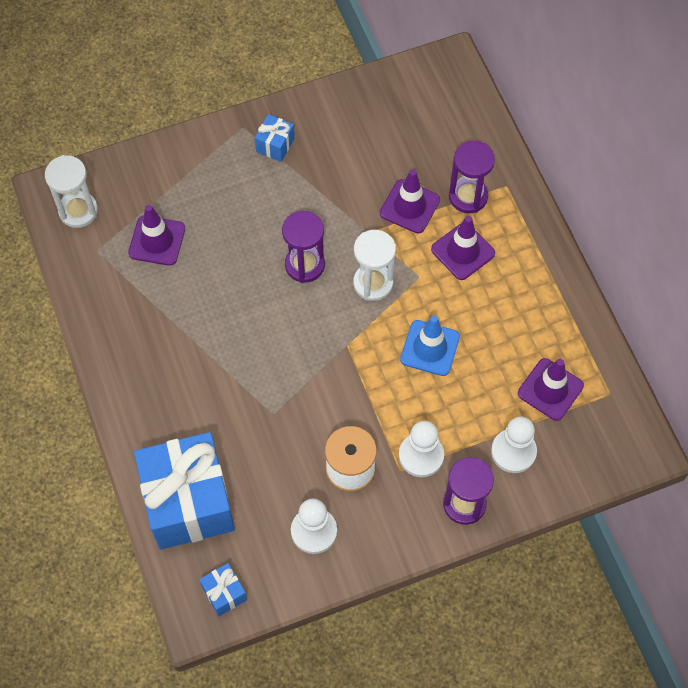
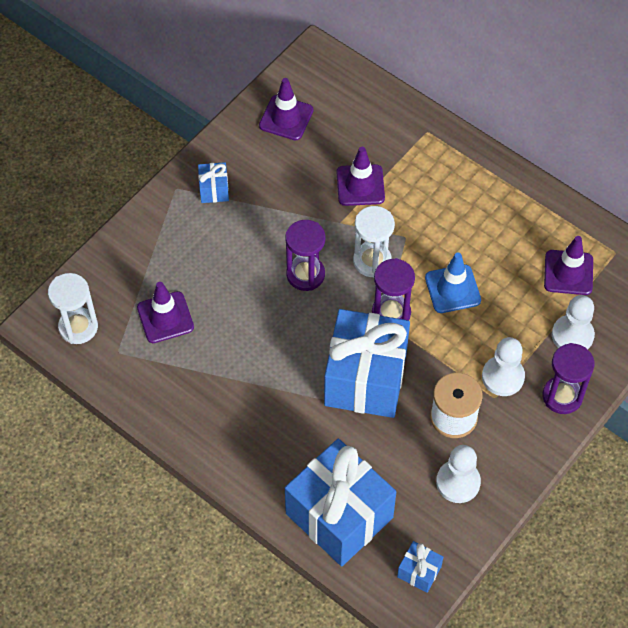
camera: 30 degrees left, 5 degrees down
purple traffic cone [431,216,495,280] -> purple traffic cone moved to [259,78,314,140]
purple hourglass [449,141,495,213] -> purple hourglass moved to [372,258,415,320]
none -> blue gift [324,309,410,418]

